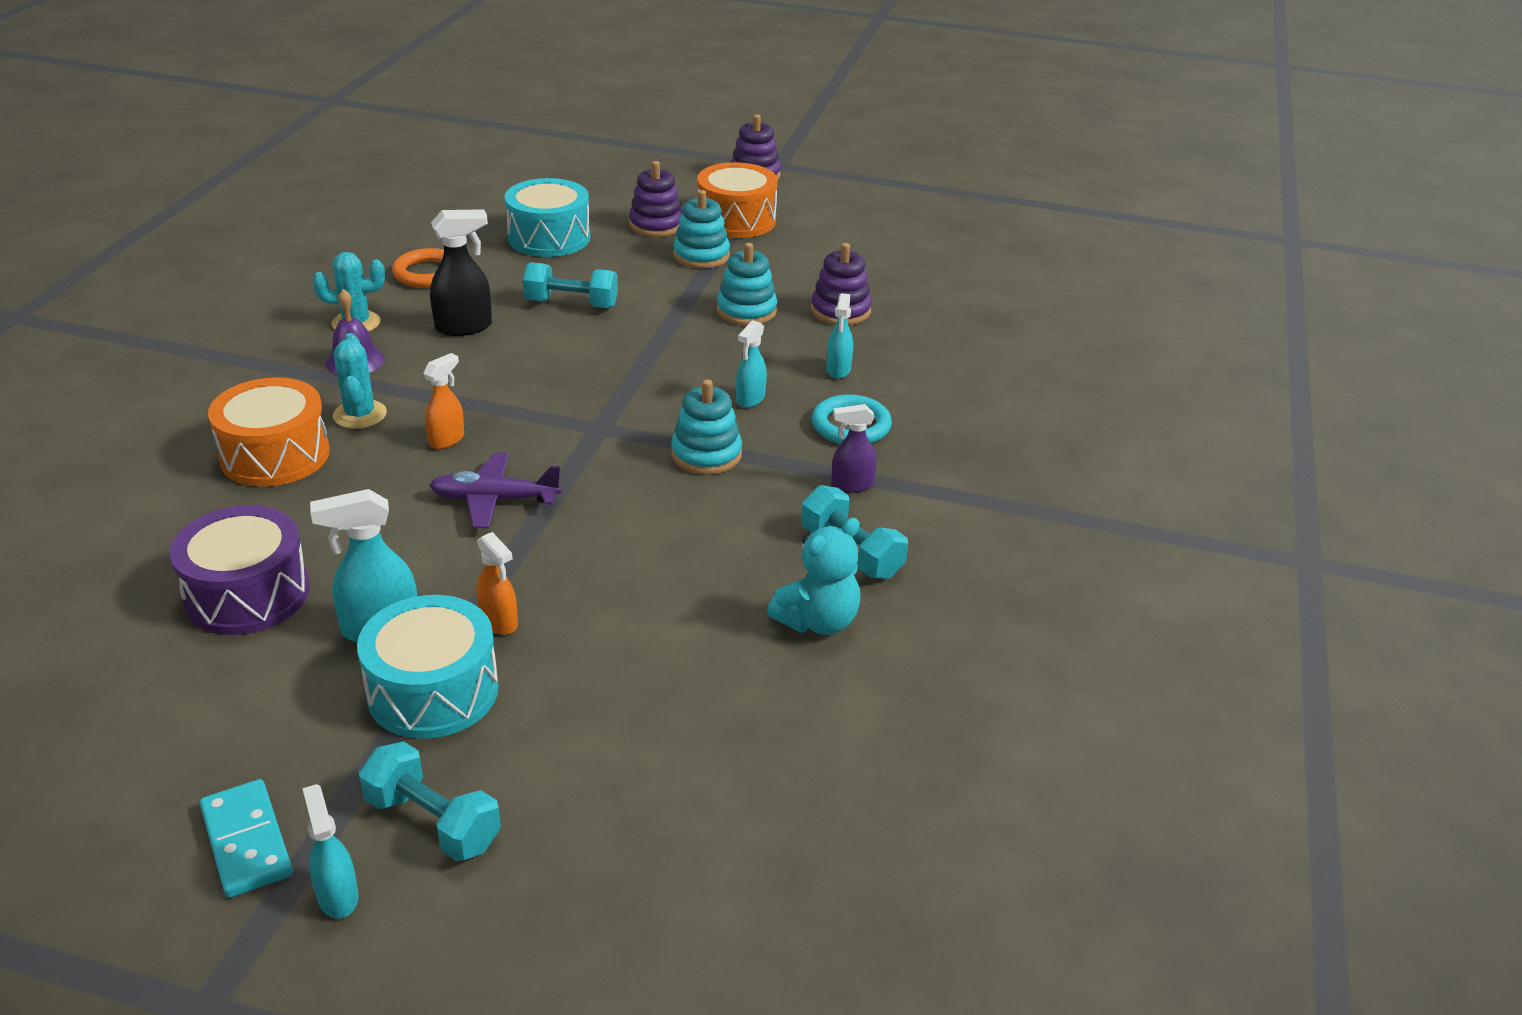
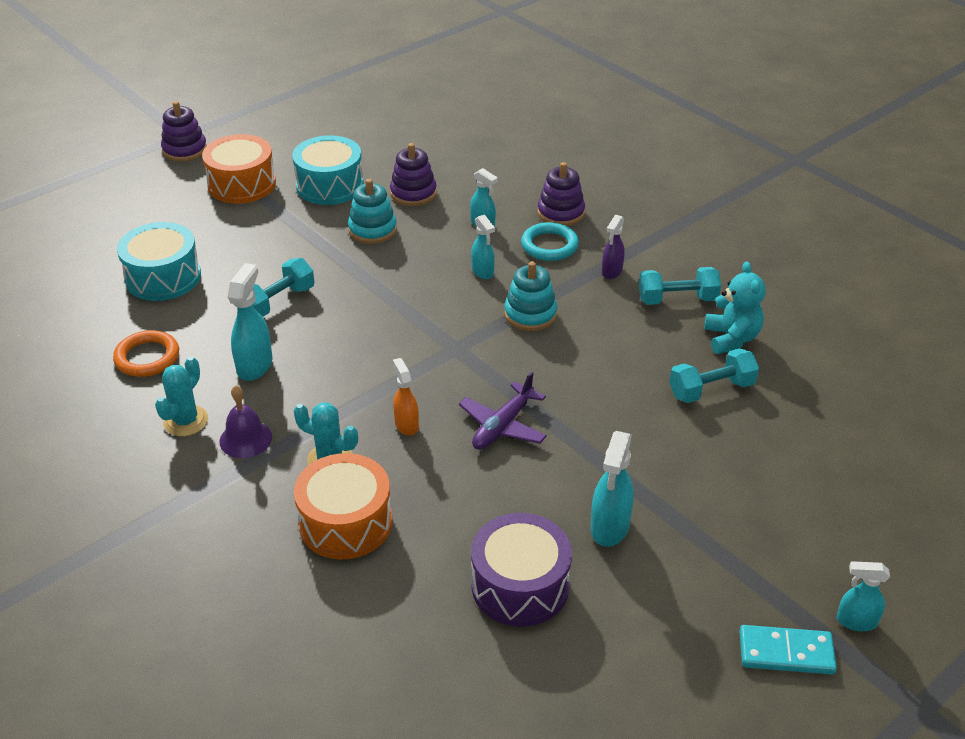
camera: 55 degrees left, 5 degrees up
turquoise drum [357,595,499,739] -> turquoise drum moved to [292,135,364,205]
turquoise dumbbell [359,741,501,861] -> turquoise dumbbell moved to [669,348,759,403]
black spray bottle [430,209,492,336] -> turquoise spray bottle [228,263,272,381]
orange spray bottle [477,532,518,635] -> none
purple stacking toy [629,161,683,237] -> purple stacking toy moved to [538,162,585,226]
turquoise stacking toy [673,190,730,268] -> none

